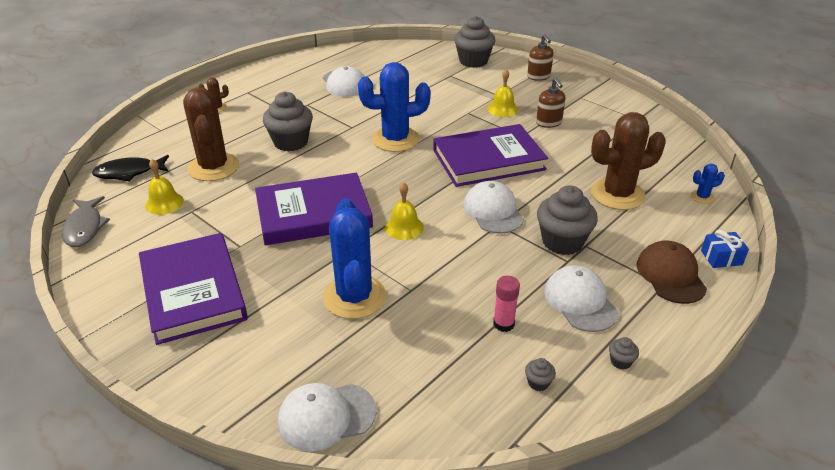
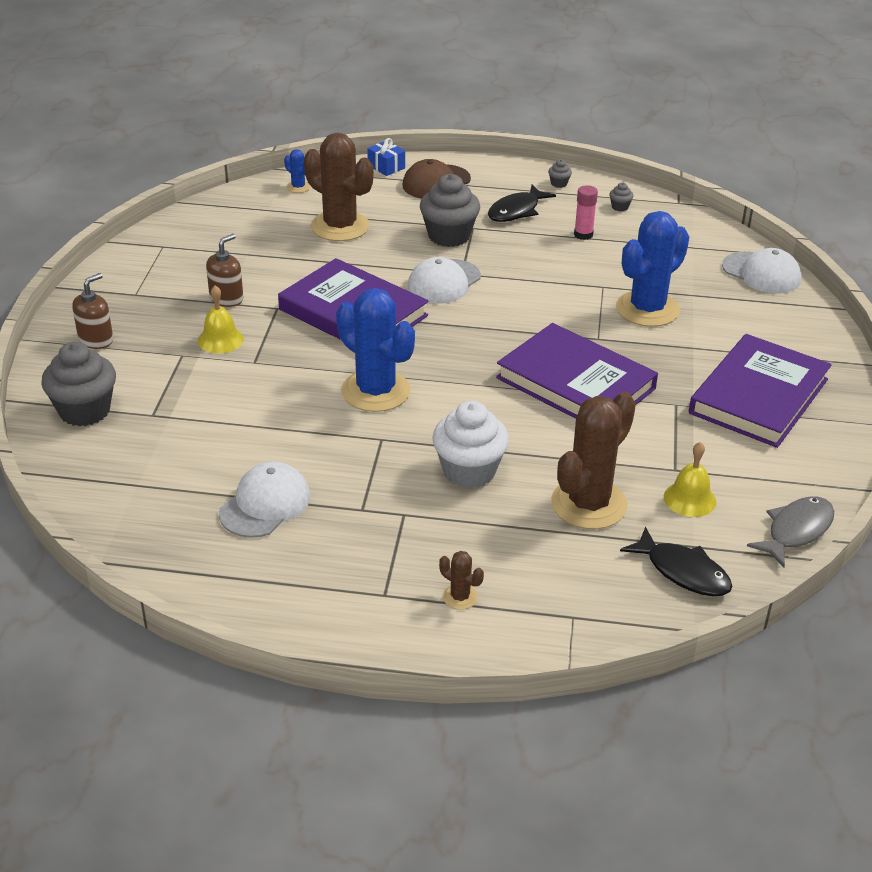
camera: 125 degrees left, 0 degrees up
grey cupcake [263,91,313,151] -> white cupcake [432,401,509,489]
yellow bell [385,182,424,240] -> none
white cap [544,265,619,332] -> black fish [488,185,556,222]

